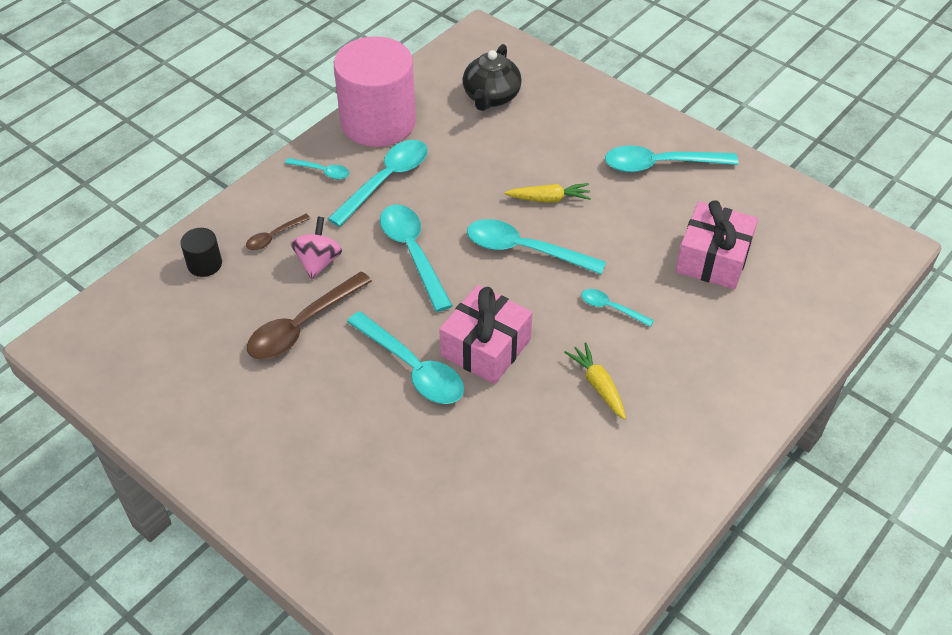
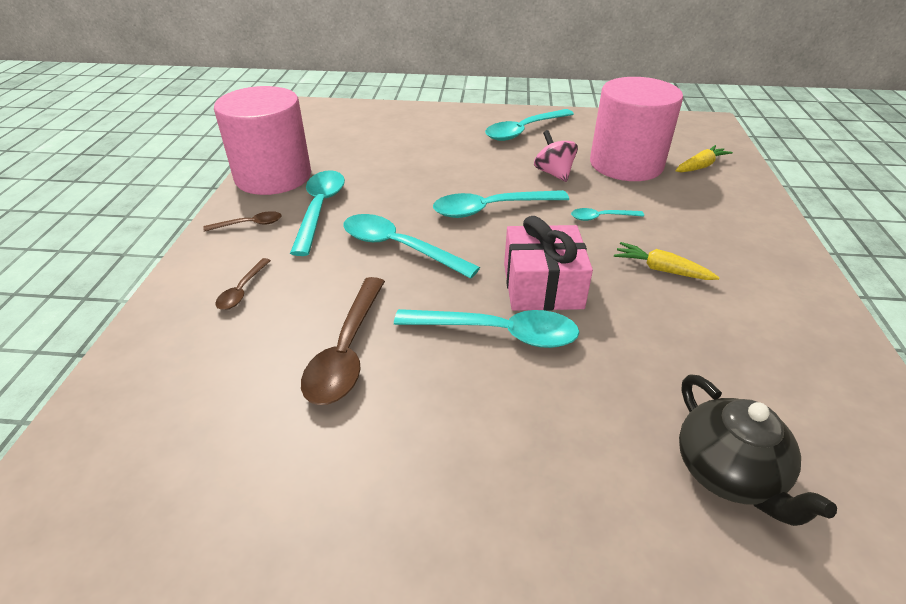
camera: 35 degrees left, 10 degrees down
black cylinder [180,228,222,277] -> none
turquoise spoon [285,158,350,179] -> brown spoon [203,211,282,232]
pink spinning top [291,217,342,280] -> pink spinning top moved to [534,130,578,182]
black teapot [463,44,522,111] -> black teapot moved to [679,374,837,526]
yellow carrot [505,183,591,203] -> yellow carrot moved to [675,145,733,172]
pink gift [676,200,758,290] -> pink cylinder [590,77,683,181]

